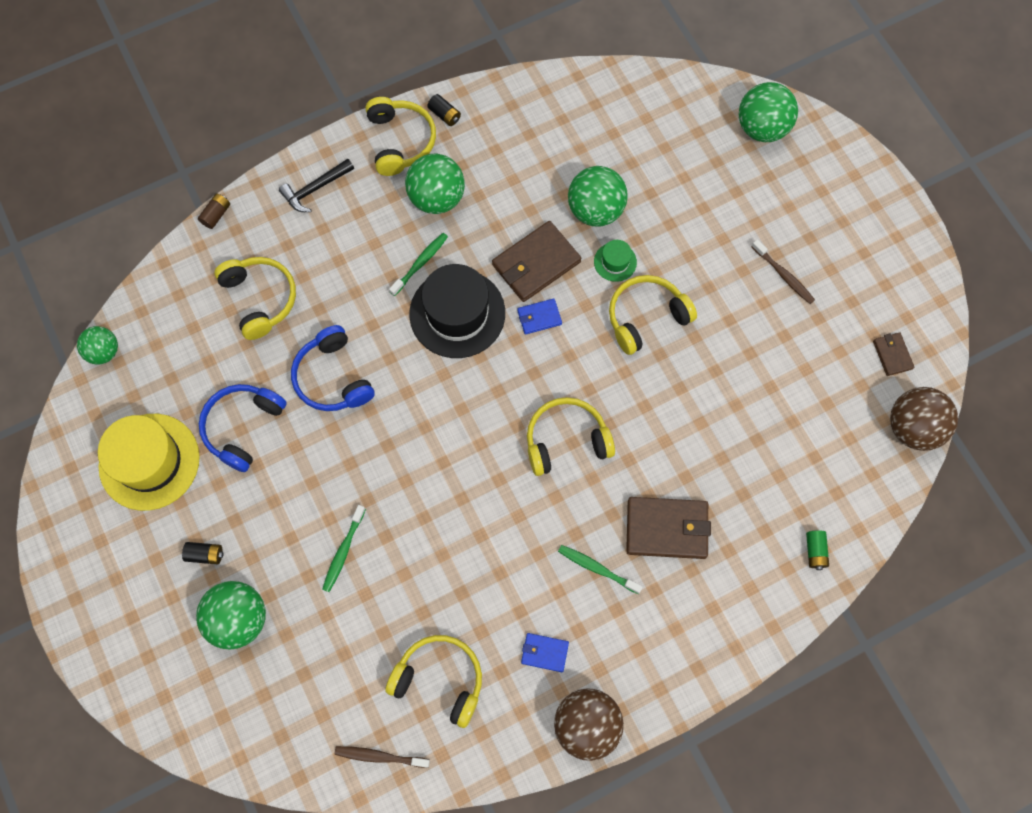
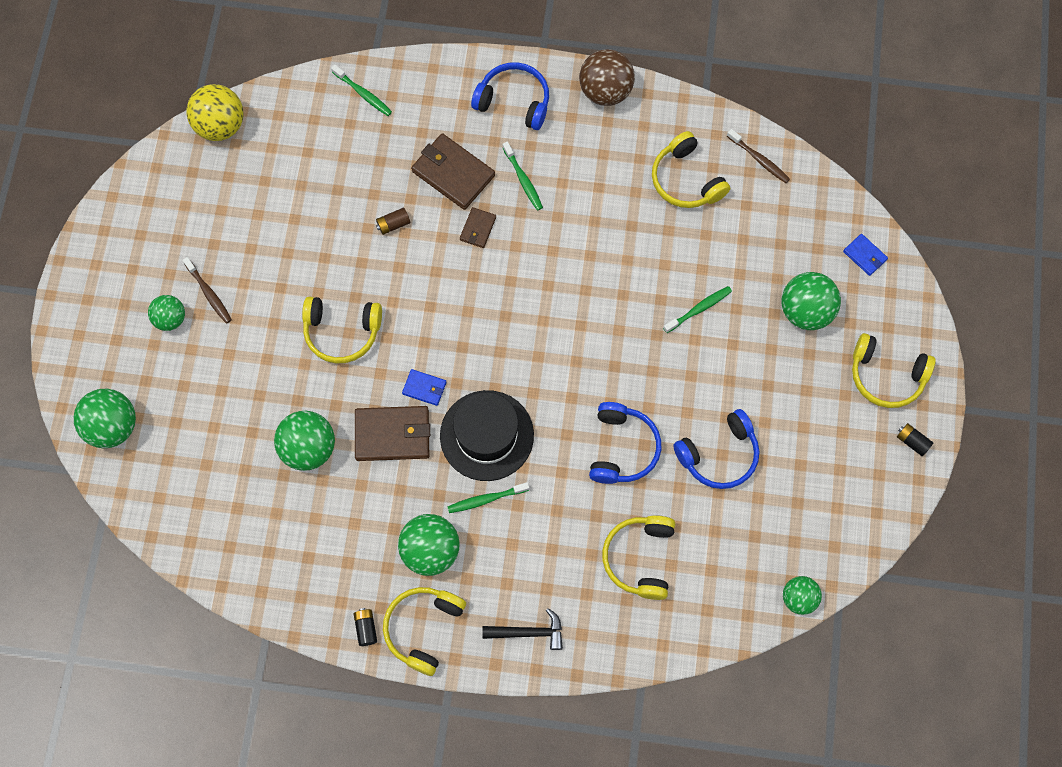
camera: 145 degrees left, 0 degrees up
yellow hat [98,414,200,511] -> none
black battery [182,542,223,564] -> black battery moved to [897,423,933,456]
brown battery [198,194,230,229] -> brown battery moved to [376,208,410,235]
blue wallet [521,633,569,672] -> blue wallet moved to [843,234,888,276]
yellow headphones [527,397,615,476] -> yellow headphones moved to [852,333,936,408]
green hat [594,240,637,282] -> none
brown toothbrush [751,239,815,304] -> brown toothbrush turned 150 degrees clockwise [183,257,232,324]
green battery [806,530,829,570] -> green toothbrush [331,64,392,116]
brown wallet [873,332,914,376] -> brown wallet moved to [460,207,496,248]
brown ball [890,387,958,451] -> yellow ball [186,84,244,141]
none -> green ball [148,295,185,331]
none -> blue headphones [471,62,549,130]

